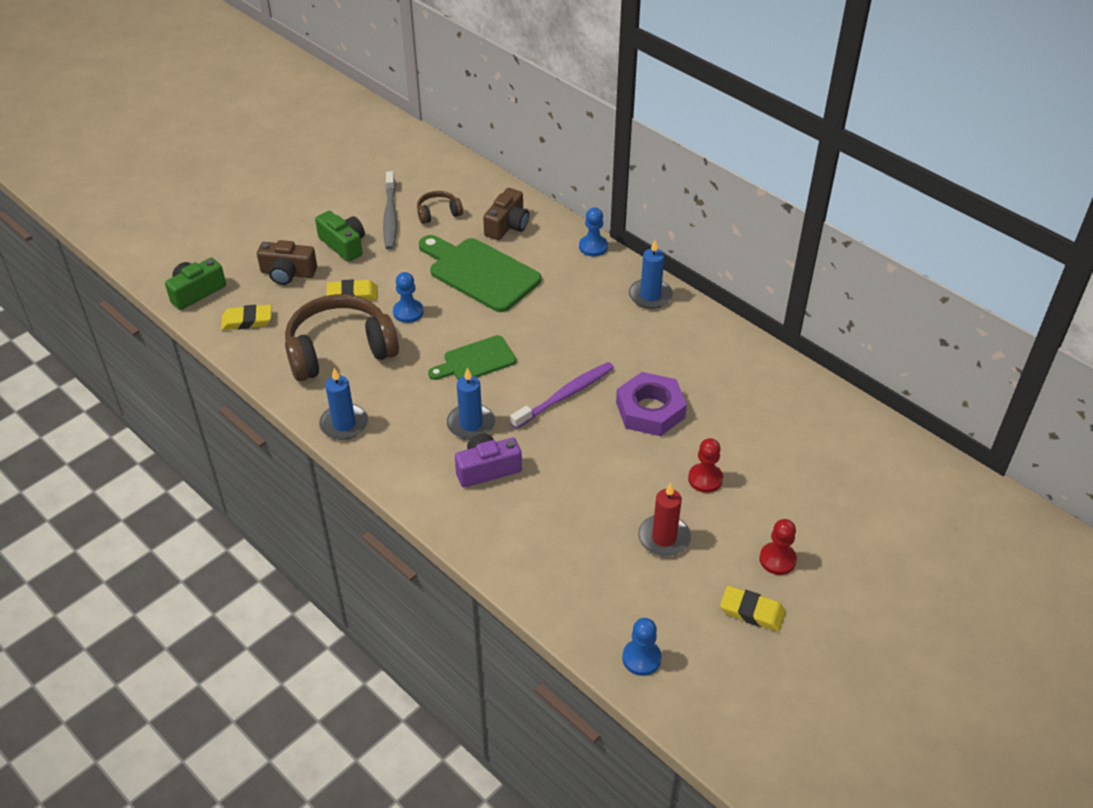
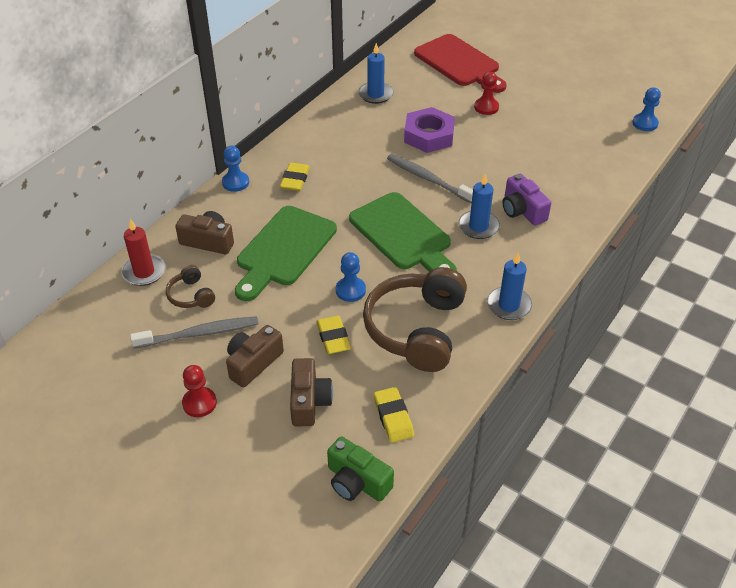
camera: 100 degrees left, 0 degrees up
brown headphones [285,294,399,381] -> brown headphones turned 45 degrees clockwise [363,267,467,372]
green camera [315,211,365,262] -> brown camera [226,325,284,388]
green cutting board [428,335,516,380] -> green cutting board [349,192,457,272], size x1.66
purple toothbrush [510,362,614,429] -> grey toothbrush [387,154,473,204]
blue candle [629,240,673,309] -> blue candle moved to [358,43,393,104]
red candle [638,483,691,557] -> red candle moved to [121,219,166,286]
yellow eraser [720,586,786,632] -> yellow eraser moved to [280,163,310,191]
red pawn [759,519,797,575] -> red pawn moved to [182,365,217,417]
none -> red cutting board [414,34,507,93]

